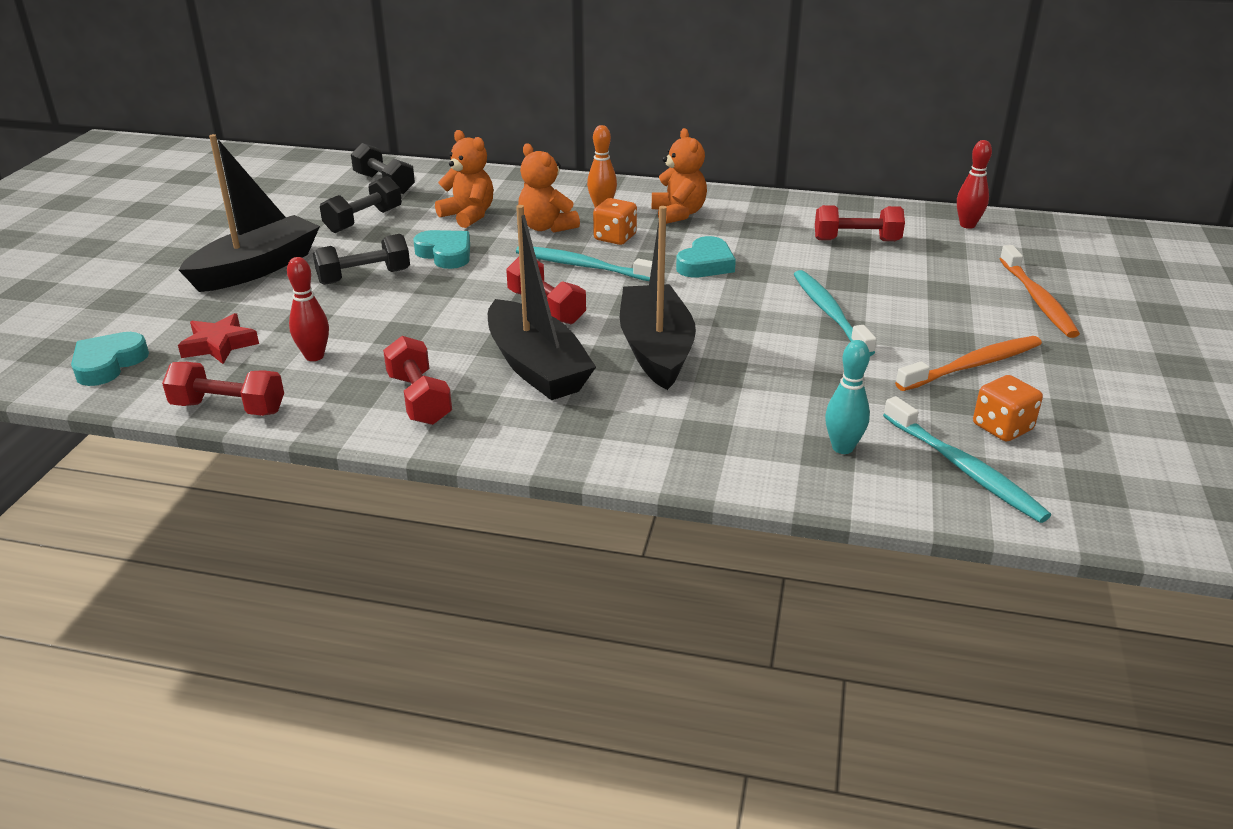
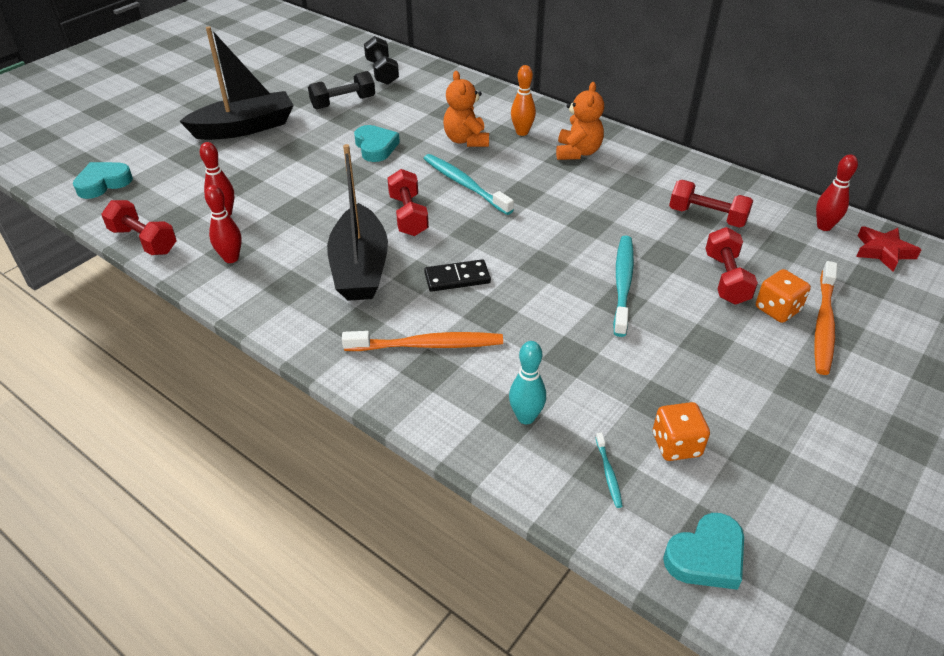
camera: 25 degrees right, 10 degrees up
red star [178,313,259,364] -> red star moved to [856,226,921,272]
black dumbbell [313,234,410,285] -> none
red dumbbell [383,336,452,425] -> red dumbbell moved to [705,227,758,305]
orange teddy bear [435,130,493,228] -> none
orange dice [593,198,637,245] -> orange dice moved to [756,269,811,323]
black boat [620,206,696,390] -> black domino [424,259,491,292]
turquoise heart [676,236,736,278] -> turquoise heart moved to [663,513,744,590]
turquoise toothbrush [883,396,1051,523] -> turquoise toothbrush [596,432,623,508], size x0.46
orange toothbrush [895,336,1042,391] -> orange toothbrush moved to [342,331,503,351]
none -> red bowling pin [205,185,242,263]

